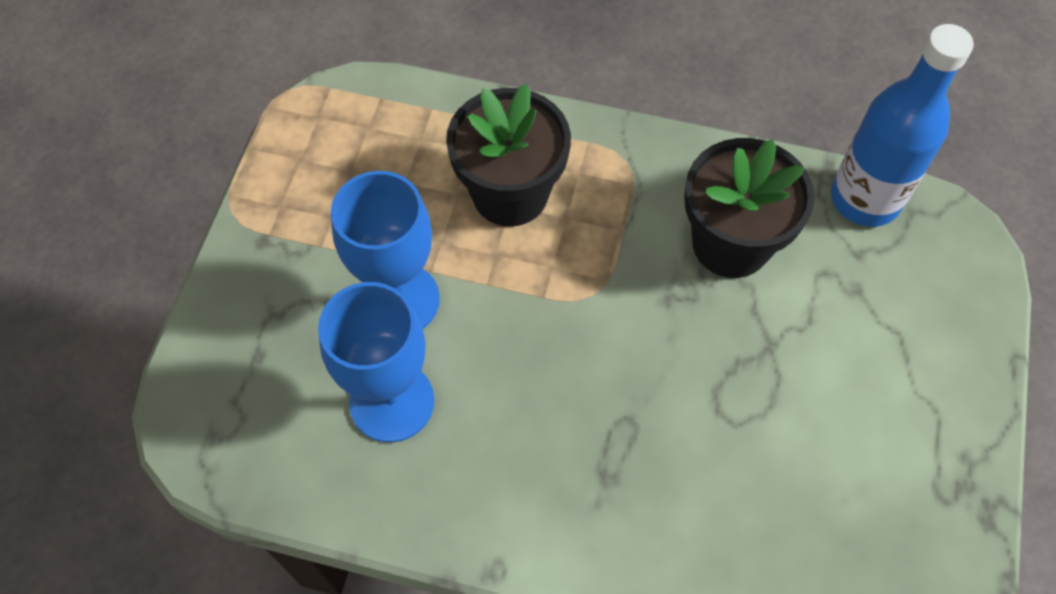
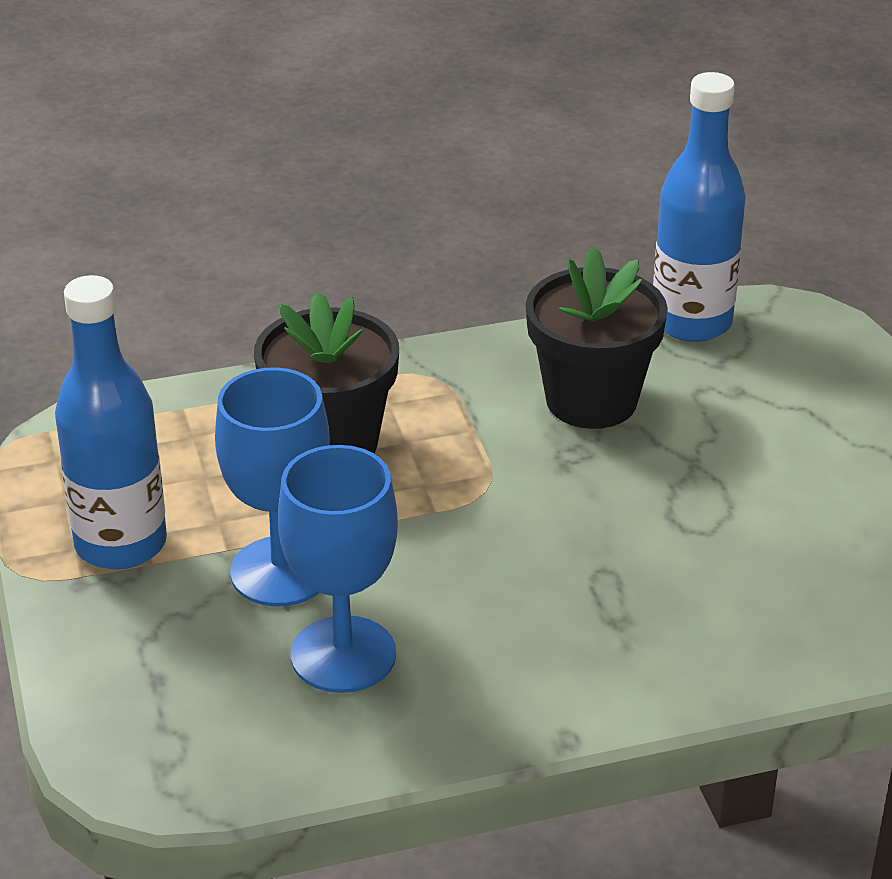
camera: 30 degrees left, 25 degrees down
none -> blue bottle [55,275,167,569]

